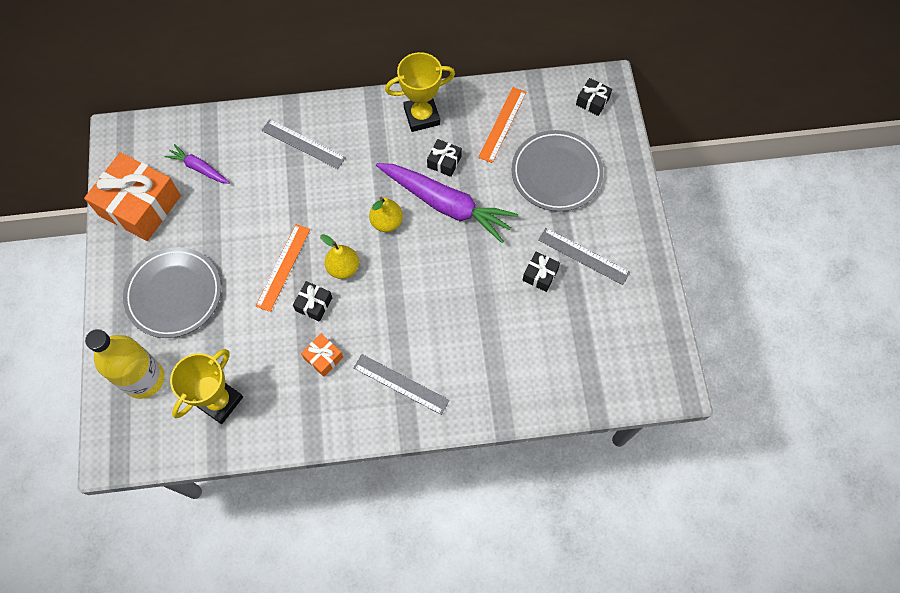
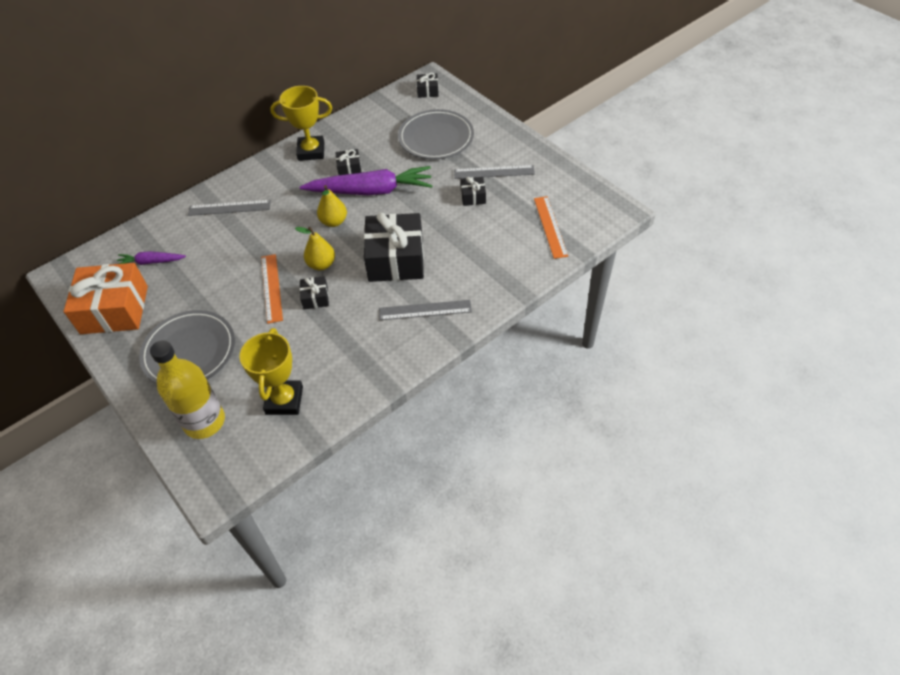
camera: 30 degrees left, 15 degrees down
orange gift [301,334,343,377] -> none
yellow trophy [385,52,455,132] -> yellow trophy turned 45 degrees clockwise [270,86,332,161]
orange ruler [478,87,526,163] -> orange ruler moved to [534,196,568,259]
none -> black gift [364,212,424,282]

